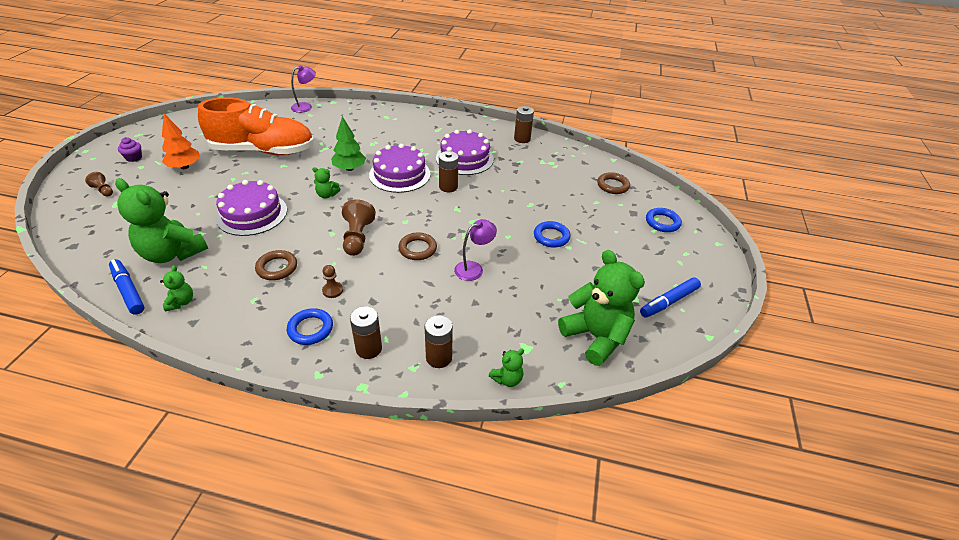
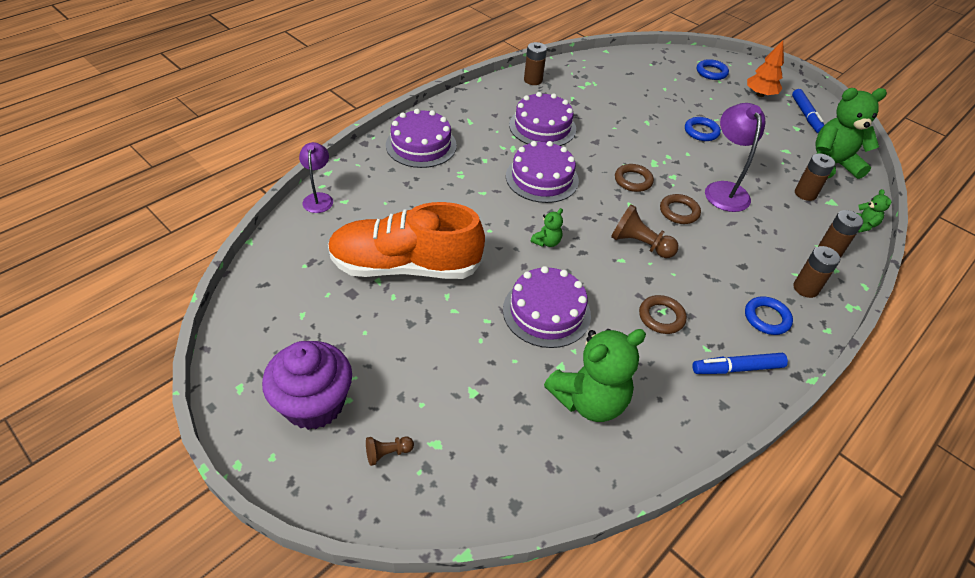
camera: 60 degrees left, 5 degrees up
blue marker [109,259,145,315] -> blue marker moved to [692,353,788,374]
purple cupcake [118,137,142,162] -> purple cupcake [262,341,352,430], size x2.45
green teddy bear [160,265,193,311] -> none
orange tree [162,114,200,169] -> orange tree moved to [747,40,784,97]
orange shoe [198,97,314,155] -> orange shoe turned 120 degrees counterclockwise [328,202,485,279]
brown pawn [322,265,343,298] -> none
green tree [331,116,366,171] -> none
brown battery [439,151,458,192] -> brown battery moved to [795,153,835,201]
purple lamp [454,219,497,281] -> purple lamp [705,103,766,212], size x1.60
brown ring [597,172,630,194] -> brown ring moved to [615,164,654,192]
none -> purple cake [386,109,457,168]

